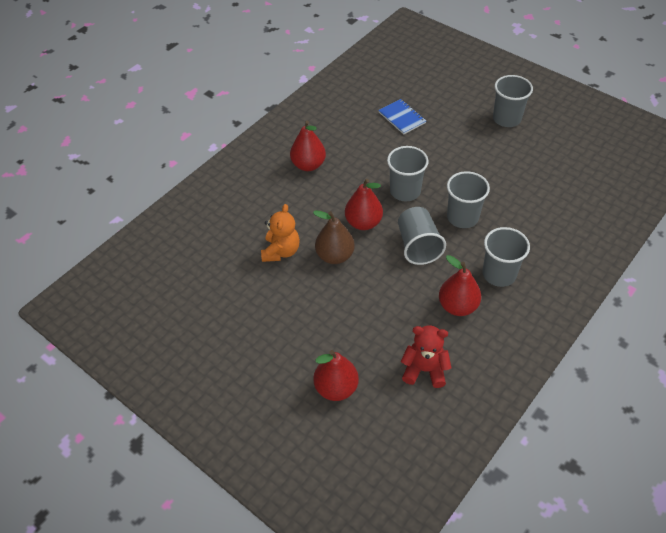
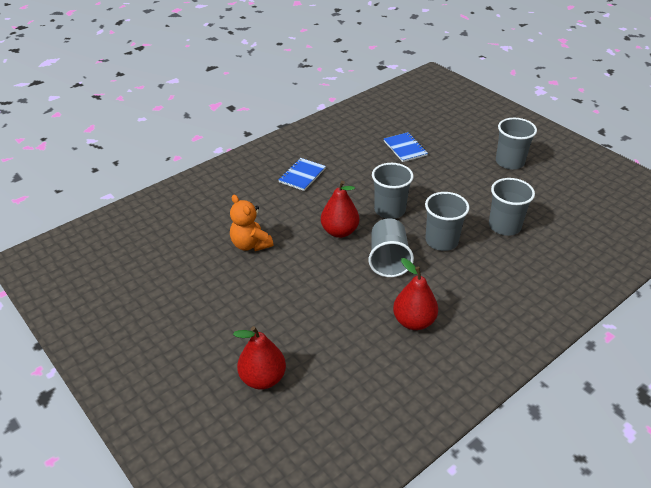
camera: 10 degrees right, 10 degrees down
orange teddy bear [261,204,300,262] -> orange teddy bear turned 120 degrees clockwise [230,195,273,251]
red pear [290,121,326,171] -> blue notebook [279,158,326,191]
brown pear [313,211,355,264] -> none
red teddy bear [401,325,451,388] -> none
grey cup [482,227,530,287] -> grey cup moved to [489,178,535,236]

